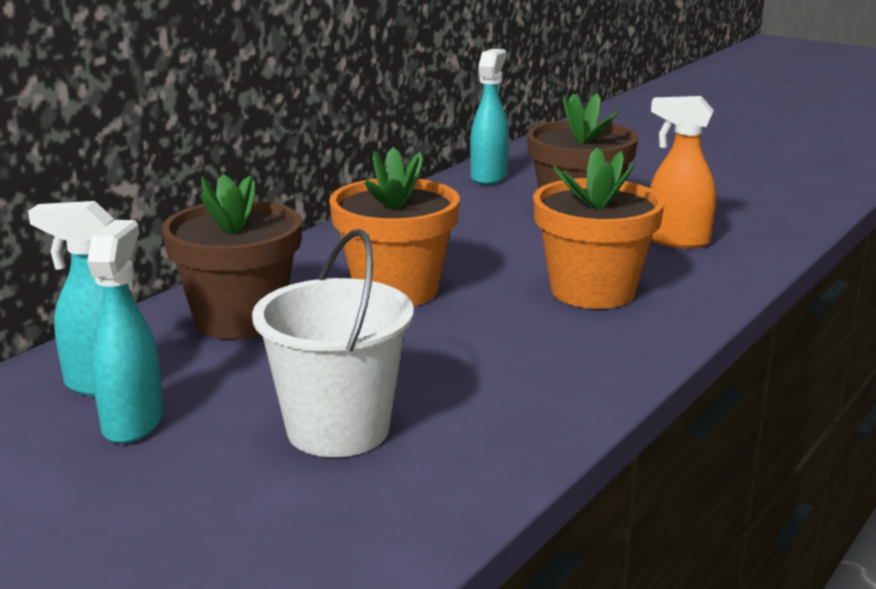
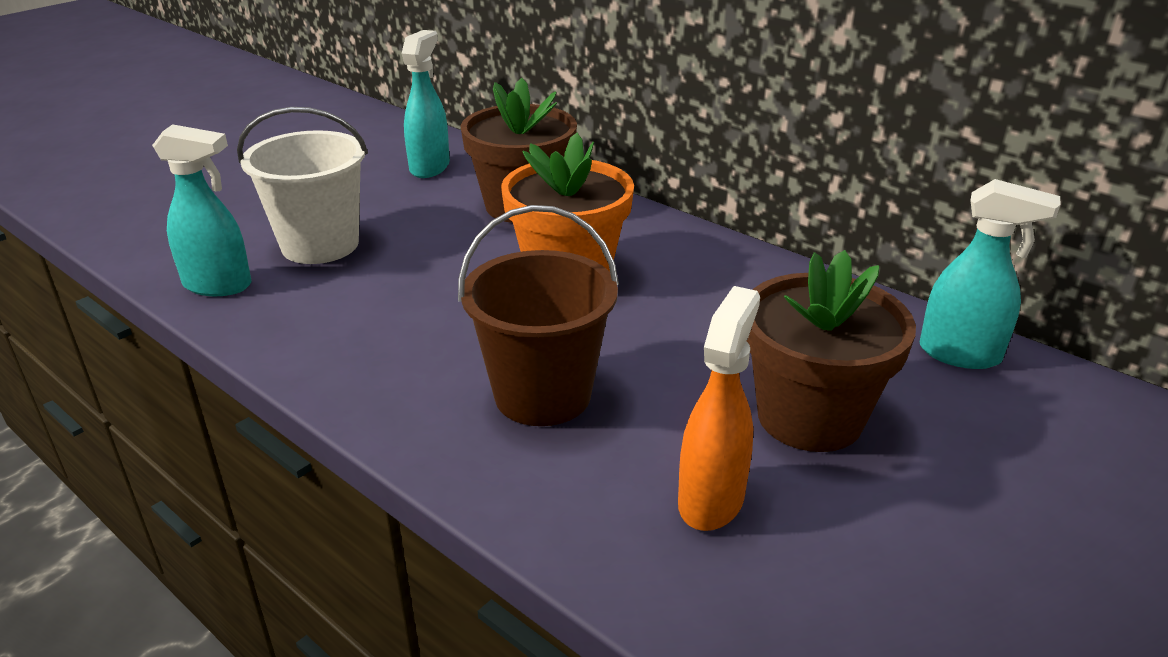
camera: 95 degrees right, 10 degrees up
turquoise spray bottle [87,220,163,444] -> turquoise spray bottle moved to [152,124,252,296]
orange flower pot [533,147,665,309] -> brown bucket [458,205,619,426]

